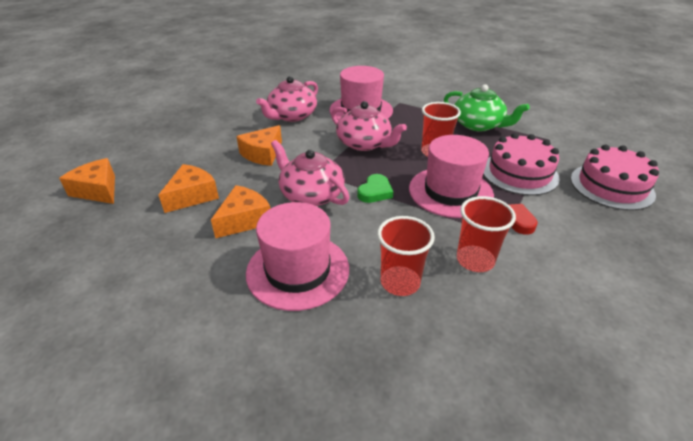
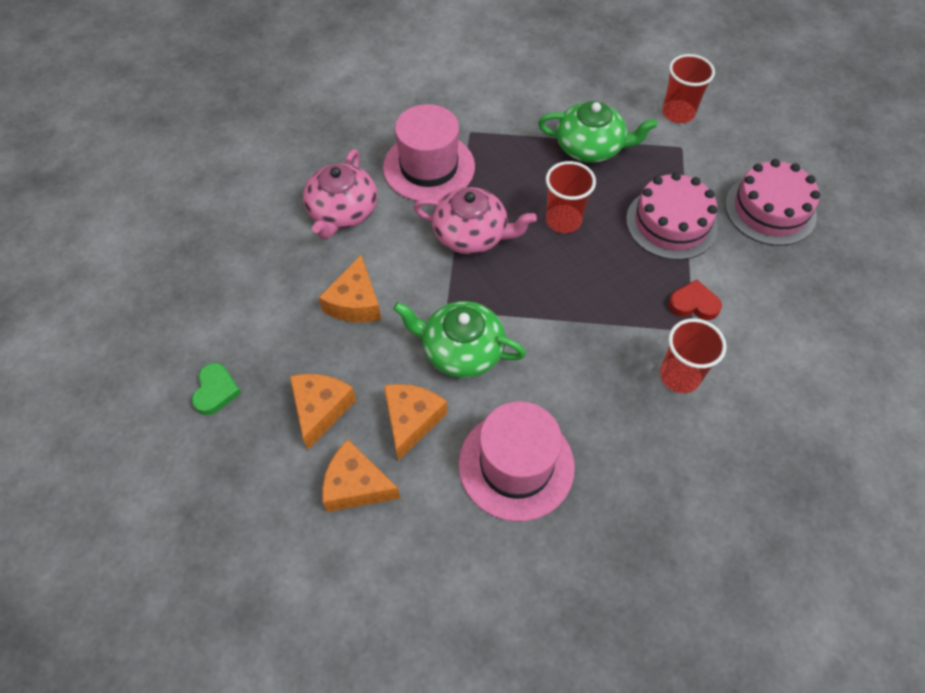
camera: 25 degrees left, 20 degrees up
orange cheese [59,158,115,204] -> orange cheese moved to [322,439,401,512]
pink teapot [271,140,349,206] -> green teapot [393,301,526,378]
green heart [357,174,393,203] -> green heart moved to [192,363,241,415]
red cup [377,216,435,296] -> red cup moved to [662,54,715,123]
pink hat [409,135,494,218] -> none

